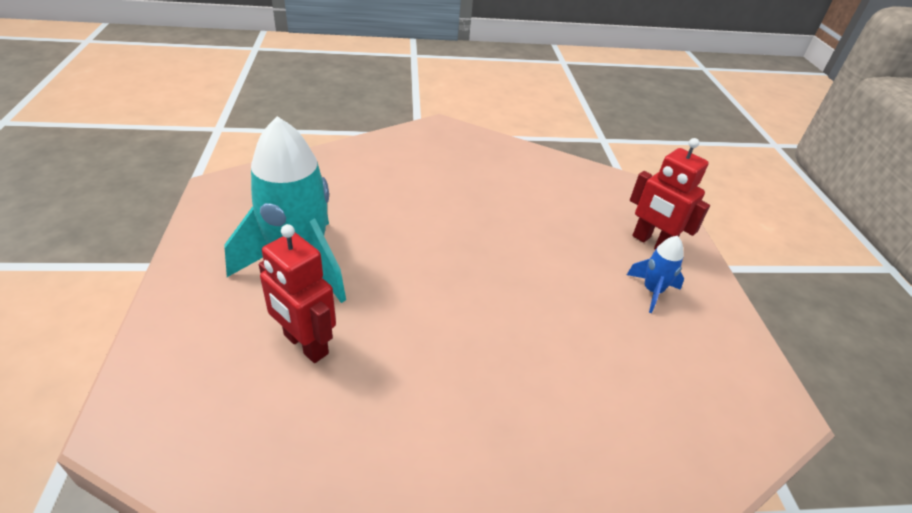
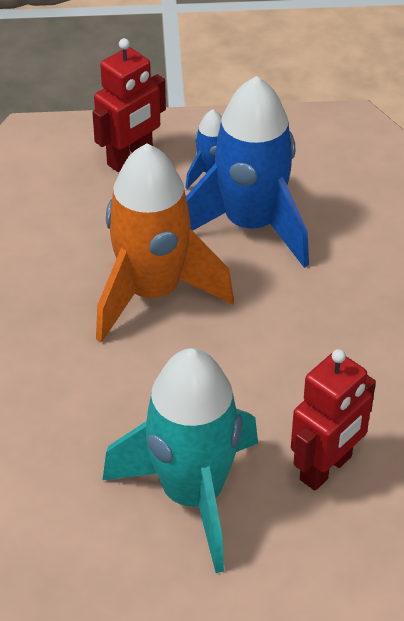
camera: 85 degrees left, 5 degrees up
none -> orange rocket [96,143,234,343]
none -> blue rocket [186,76,309,268]

